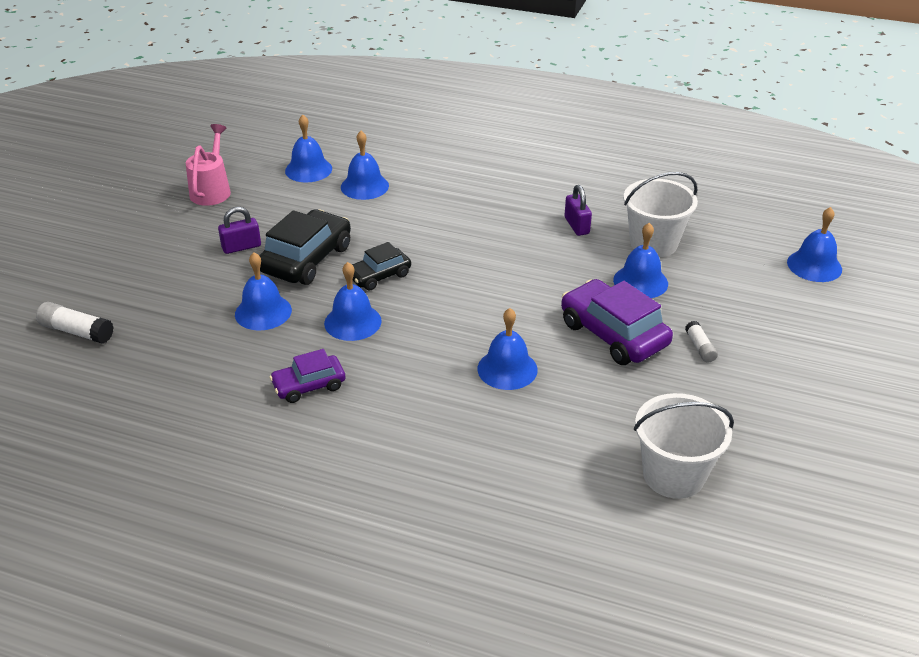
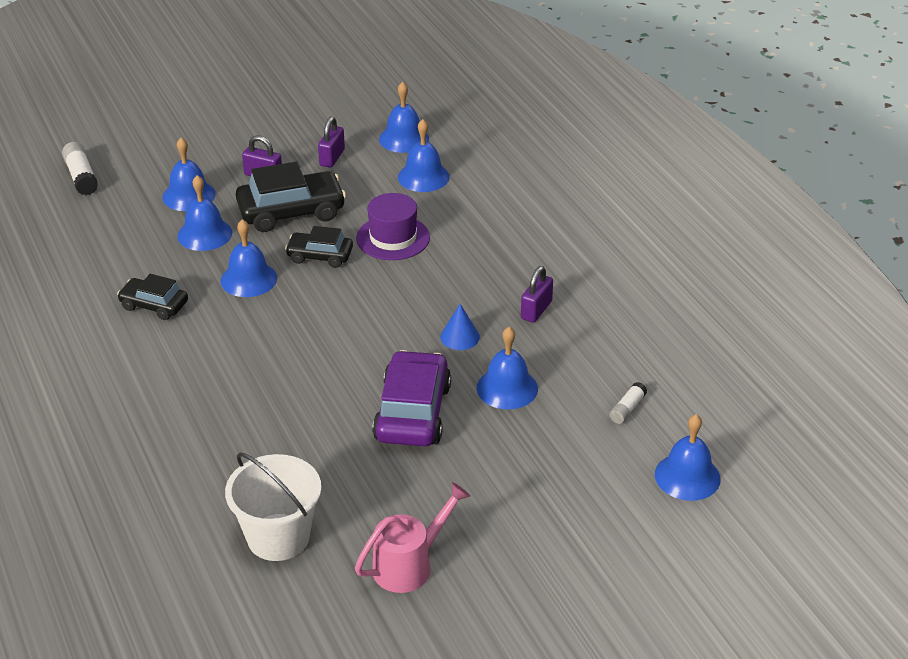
camera: 45 degrees right, 0 degrees up
pink watering can [186,124,231,206] -> pink watering can moved to [355,482,470,593]
purple car [270,349,345,403] -> black car [117,274,188,320]
blue bell [477,308,538,390] -> blue bell moved to [162,137,216,211]
white bucket [623,172,698,257] -> none
white glue stick [685,321,718,363] -> white glue stick moved to [610,382,647,424]
none -> purple padlock [318,117,345,168]
none -> purple hat [356,193,430,260]
none -> blue cone [440,304,480,350]

